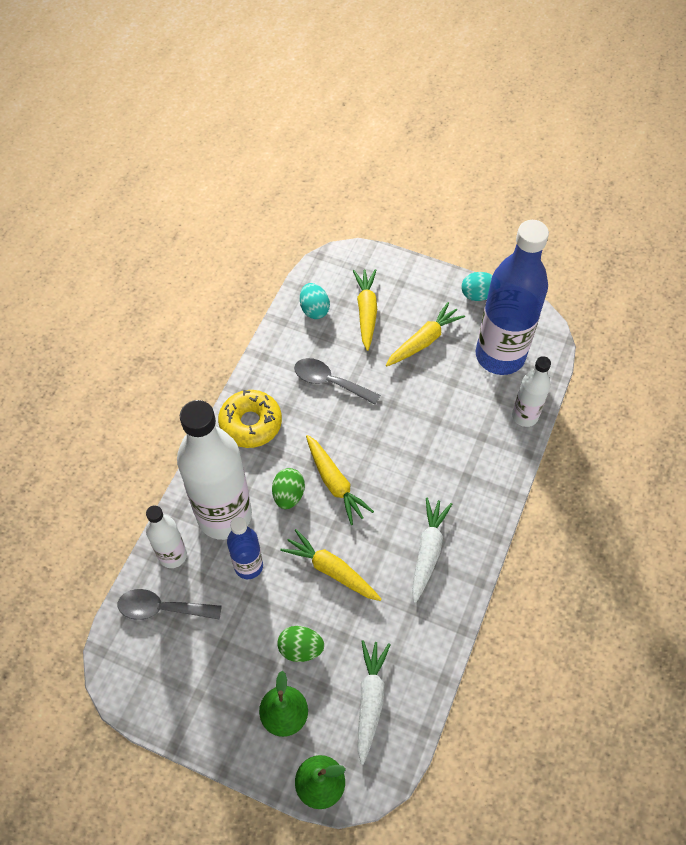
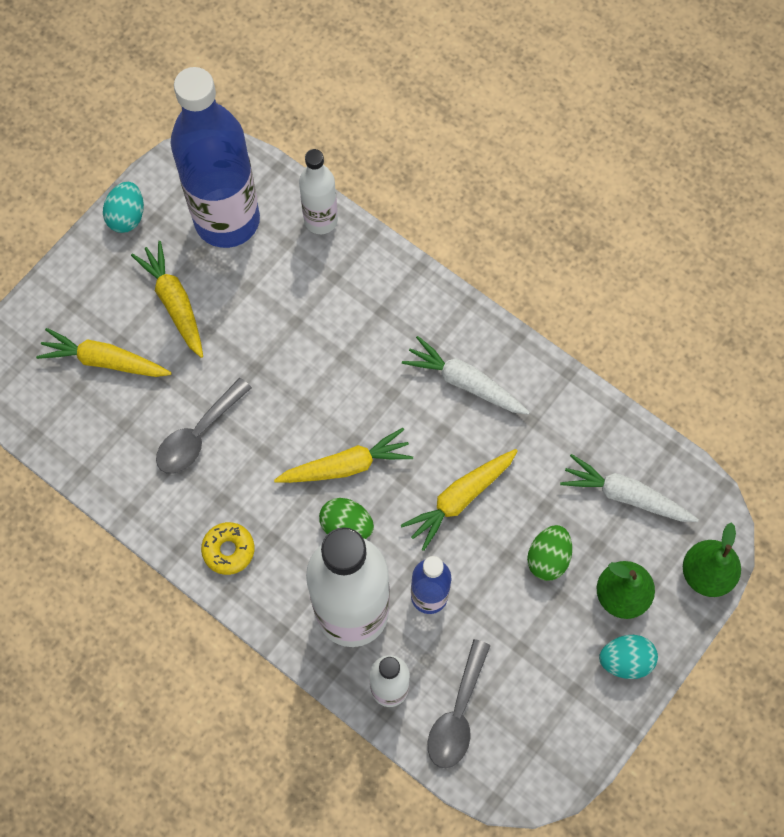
camera: 75 degrees left, 10 degrees up
yellow donut [218,390,282,448] -> yellow donut [201,522,255,575], size x0.61
turquoise egg [300,283,330,319] -> turquoise egg moved to [599,635,658,679]

